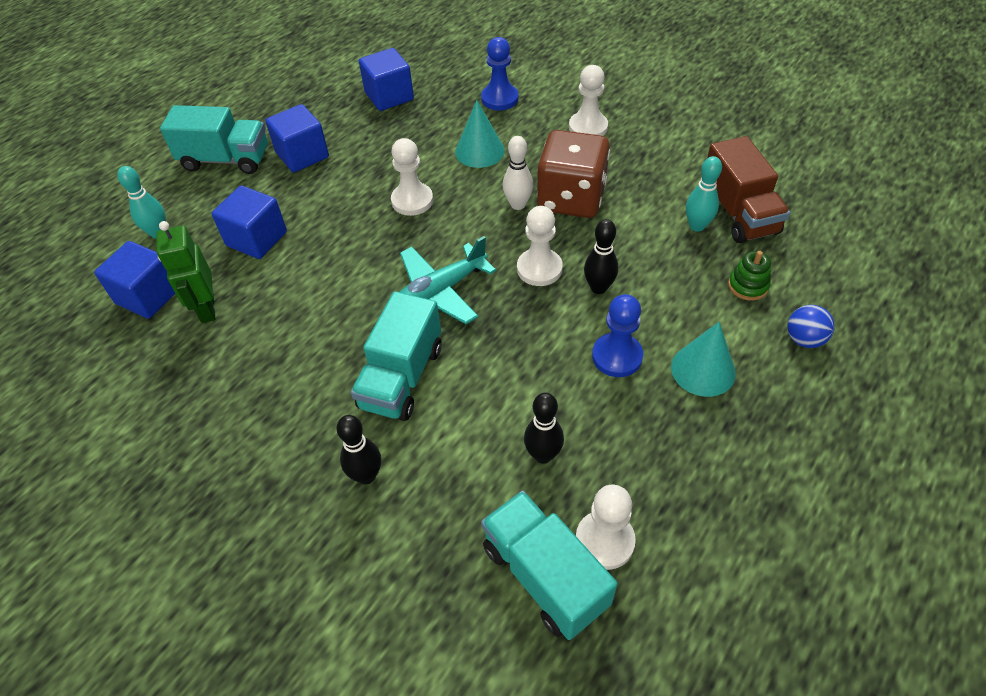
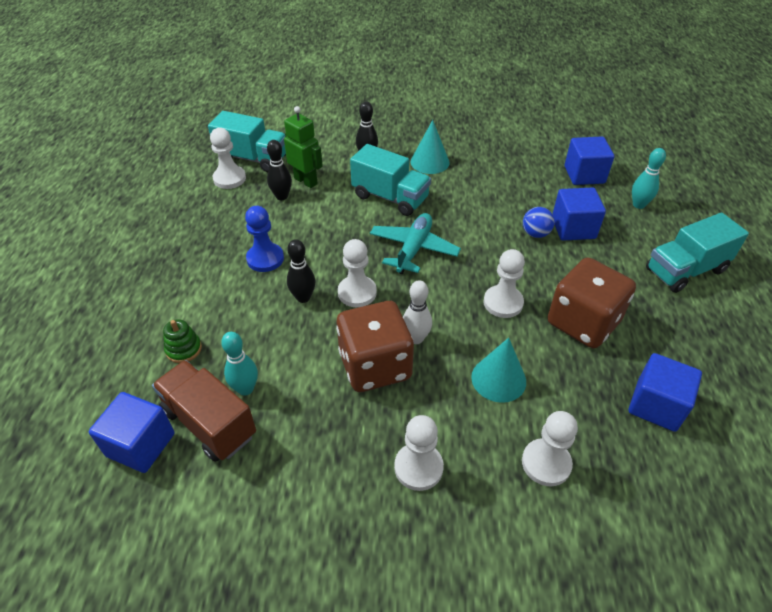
camera: 145 degrees right, 5 degrees down
green robot [156,221,215,323] -> green robot moved to [284,106,323,188]
blue cube [265,104,329,172] -> blue cube moved to [89,392,174,473]
turquoise truck [351,291,442,421] -> turquoise truck turned 135 degrees clockwise [350,144,431,216]
blue pawn [481,37,519,110] -> white pawn [522,411,578,486]
turquoise cone [671,322,736,397] -> turquoise cone moved to [411,120,450,174]
blue ball [787,305,835,348] -> blue ball moved to [523,207,554,238]
none -> brown dice [548,257,636,348]

